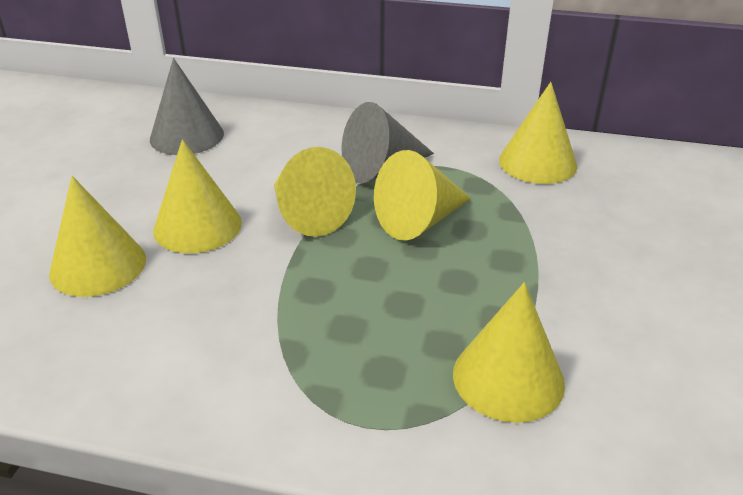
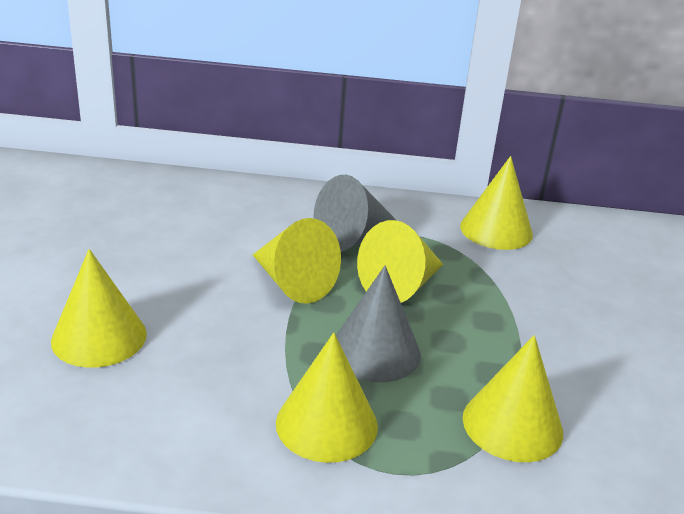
camera: 10 degrees left, 5 degrees down
grey cone [150,58,224,155] -> grey cone moved to [336,266,421,382]
yellow cone [153,139,242,253] -> yellow cone moved to [276,333,378,463]

